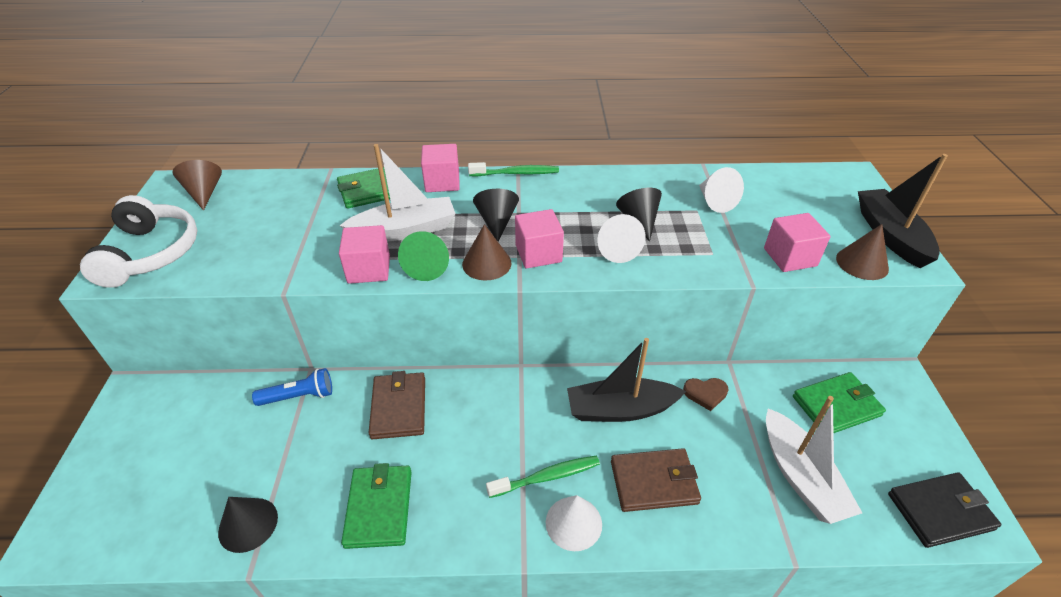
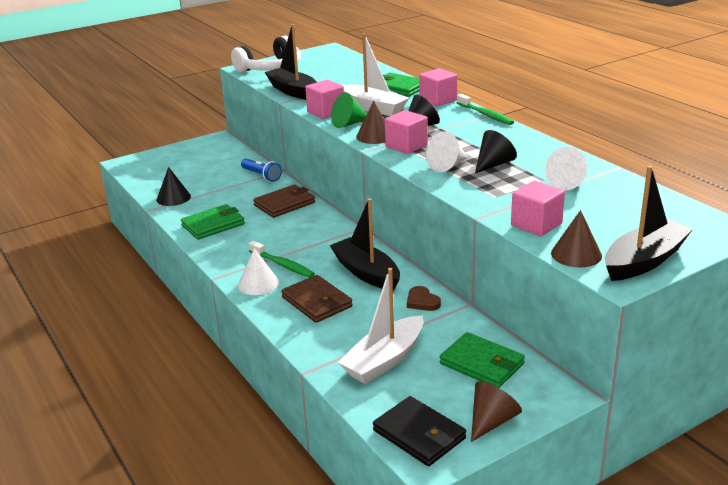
camera: 60 degrees right, 15 degrees down
brown cone [173,160,222,211] -> brown cone moved to [471,381,522,442]
none -> black boat [265,24,317,100]

